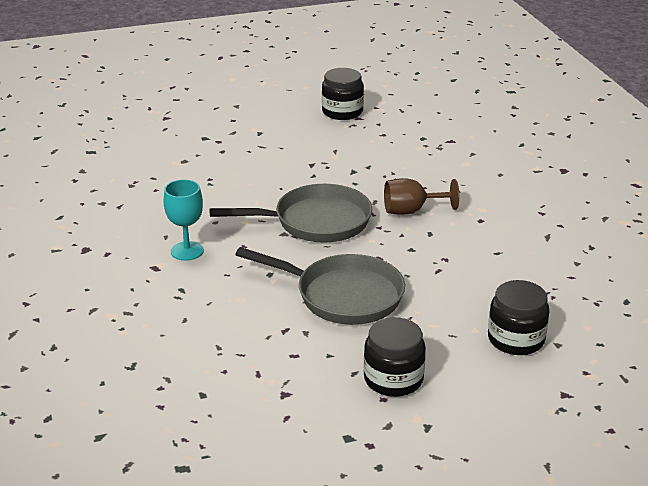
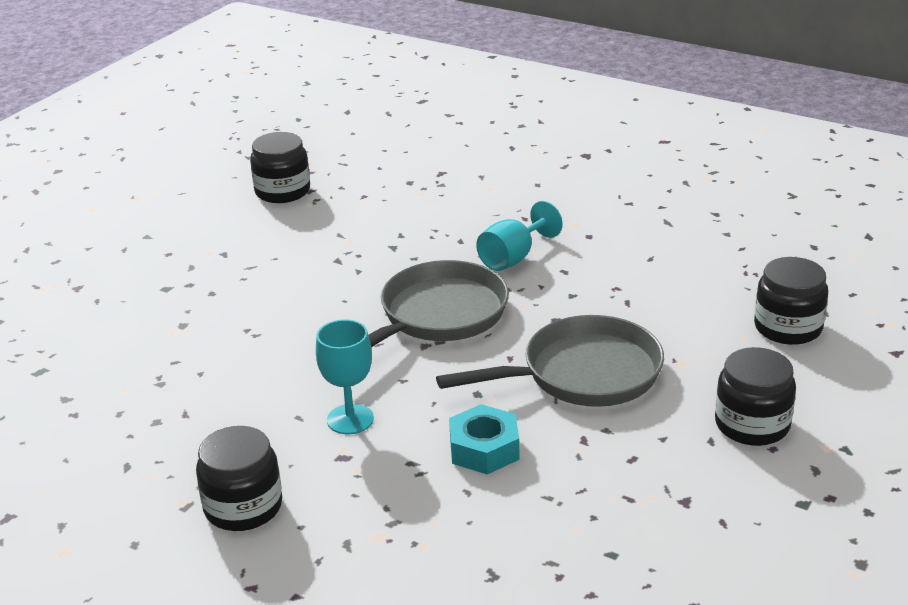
camera: 40 degrees left, 0 degrees up
brown goblet [384,178,459,215] -> turquoise goblet [476,201,563,271]
none -> black jar [196,426,282,531]
none -> turquoise nut [449,404,519,474]

